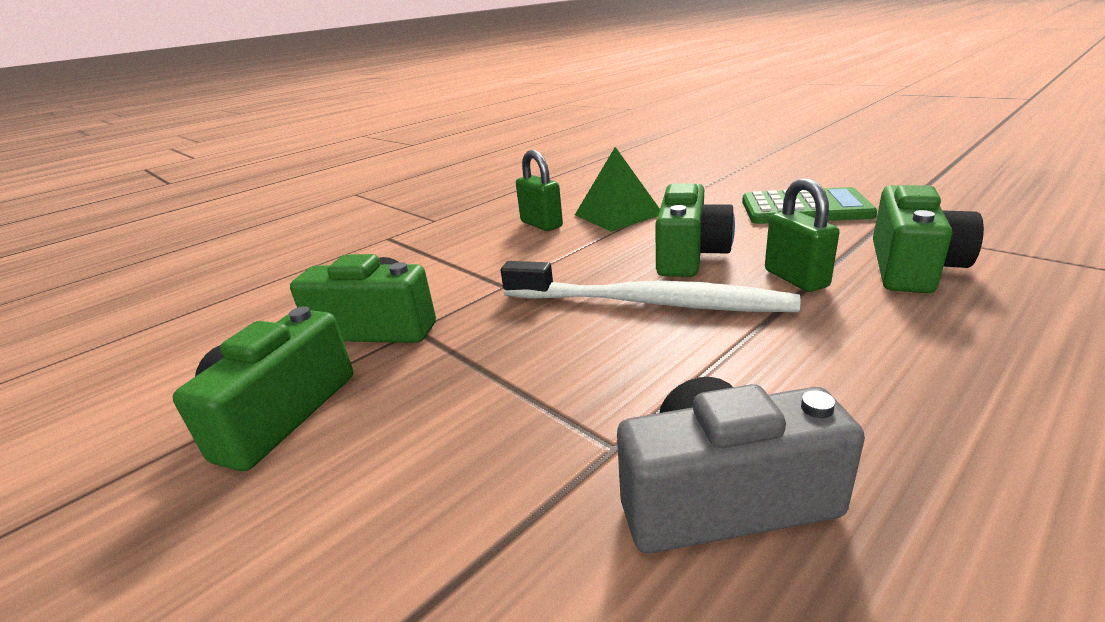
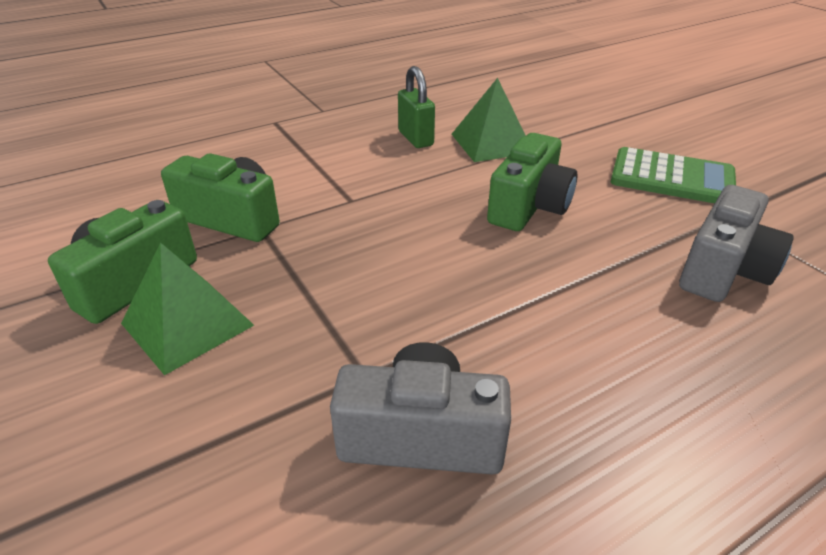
camera: 10 degrees right, 10 degrees up
white toothbrush [501,261,800,312] -> none
green padlock [765,178,840,292] -> none
green camera [873,185,984,293] -> grey camera [679,185,794,302]
none -> green pyramid [121,242,254,375]

